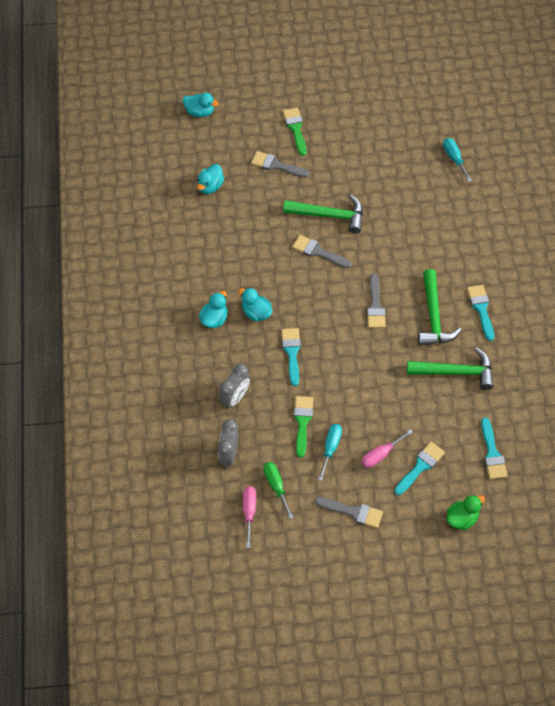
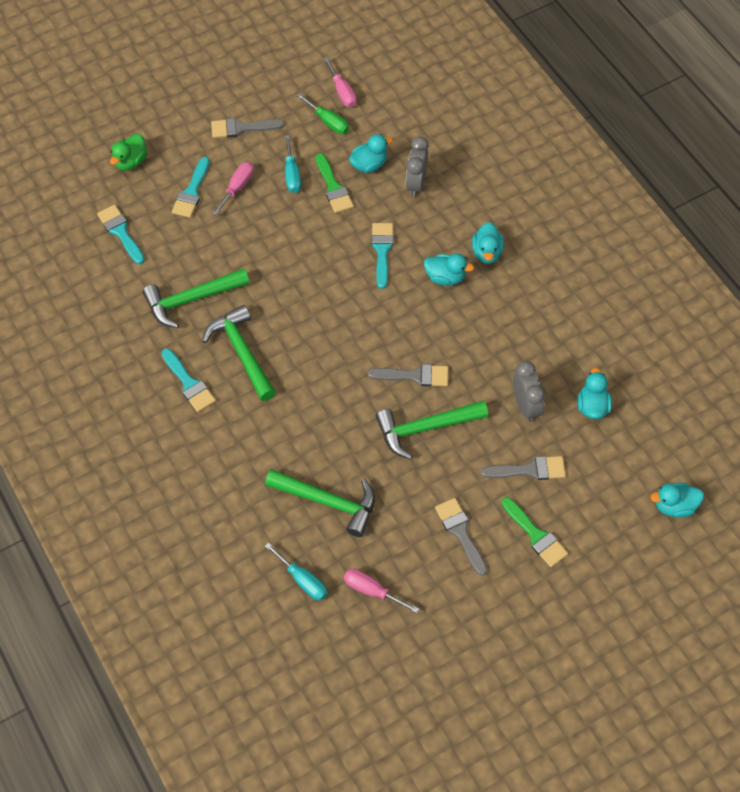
camera: 155 degrees right, 0 degrees up
grey clock [218,419,239,468] -> grey clock moved to [513,361,545,422]
turquoise brush [281,328,301,386] -> turquoise brush turned 150 degrees counterclockwise [372,223,394,289]
grey brush [367,273,386,328] -> grey brush moved to [435,498,487,576]
none -> green hammer [265,469,375,537]
none -> pink screwdriver [344,569,419,613]
none -> turquoise duck [349,134,393,173]

